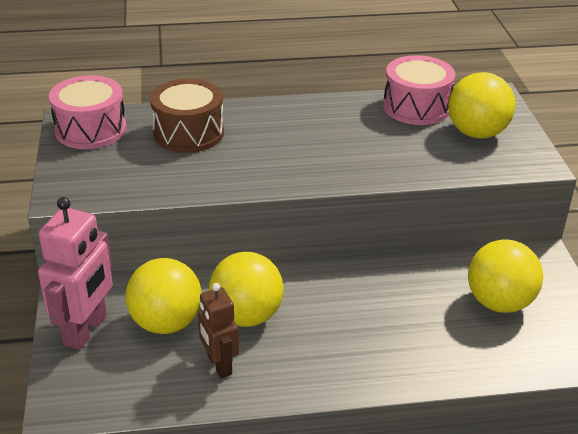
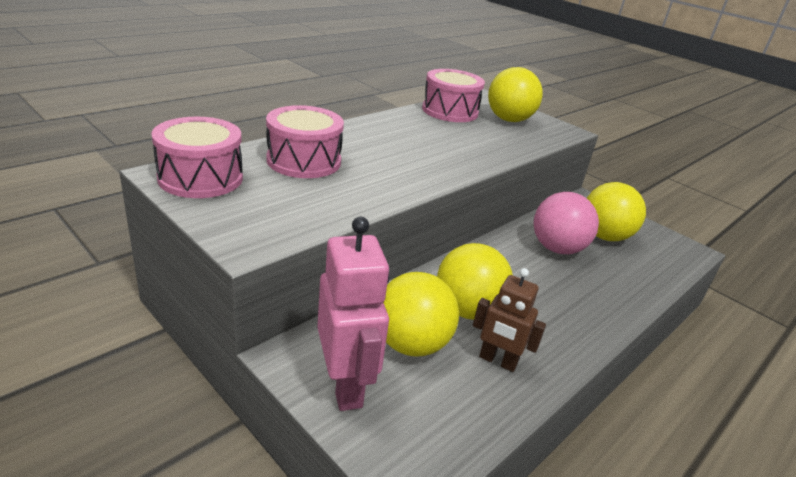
camera: 40 degrees left, 5 degrees down
brown drum [150,79,224,153] -> pink drum [266,105,344,178]
none -> pink ball [533,192,599,254]

